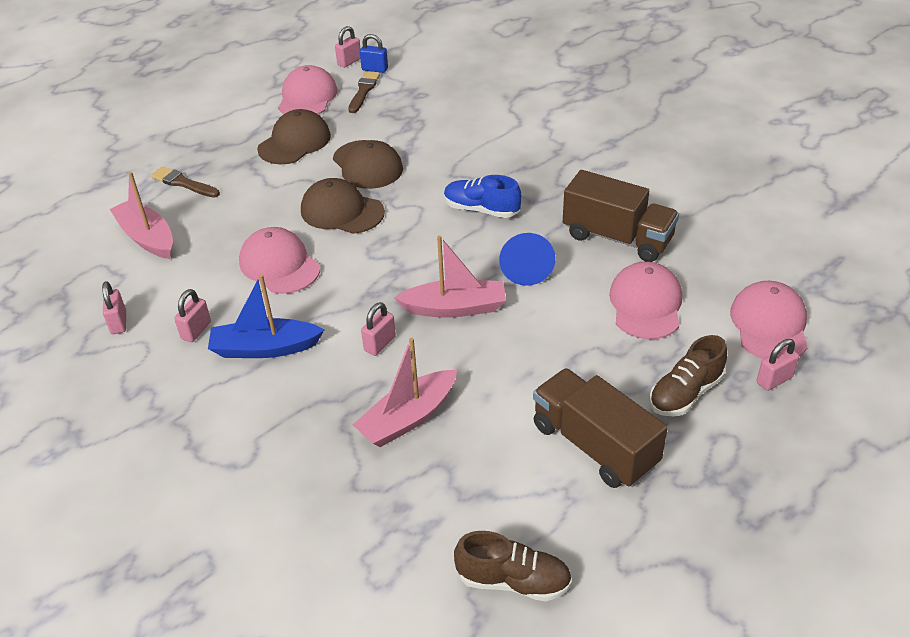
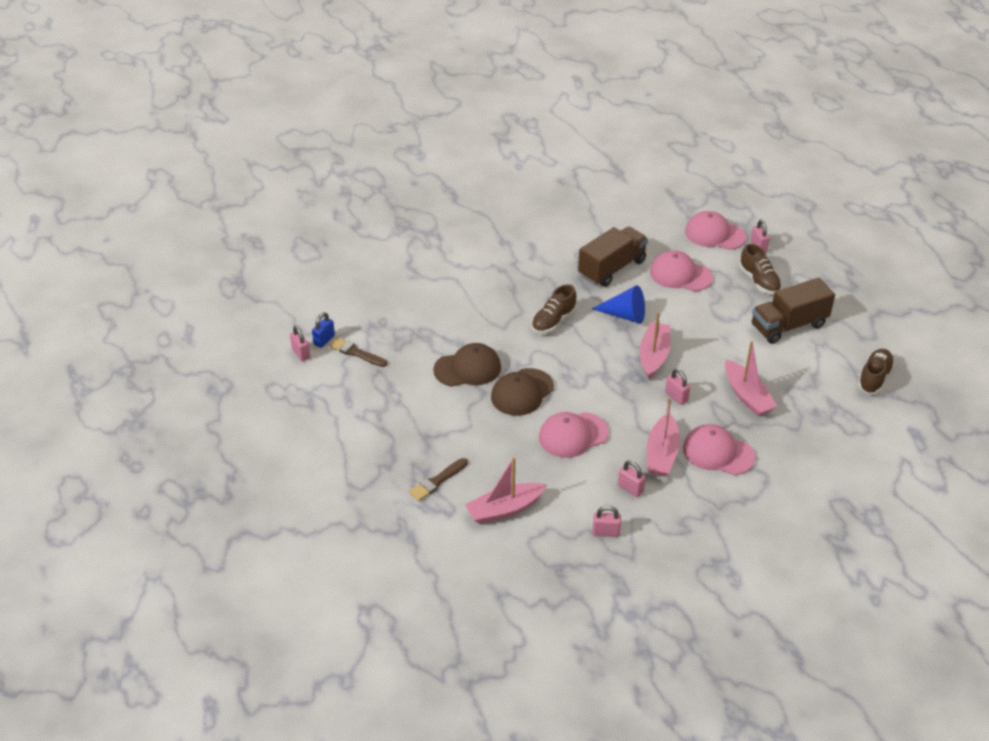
camera: 75 degrees left, 0 degrees up
blue boat [208,274,324,358] -> pink boat [647,398,680,476]
brown cap [257,109,331,165] -> none
pink cap [278,65,338,114] -> pink cap moved to [683,424,755,475]
blue shoe [444,175,522,218] -> brown shoe [532,284,576,334]

